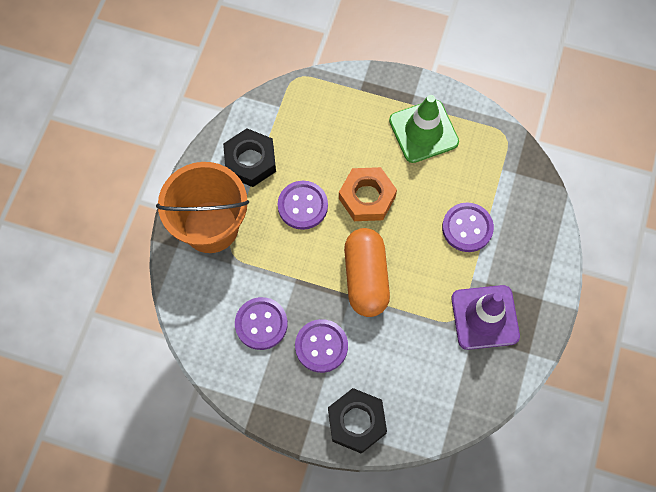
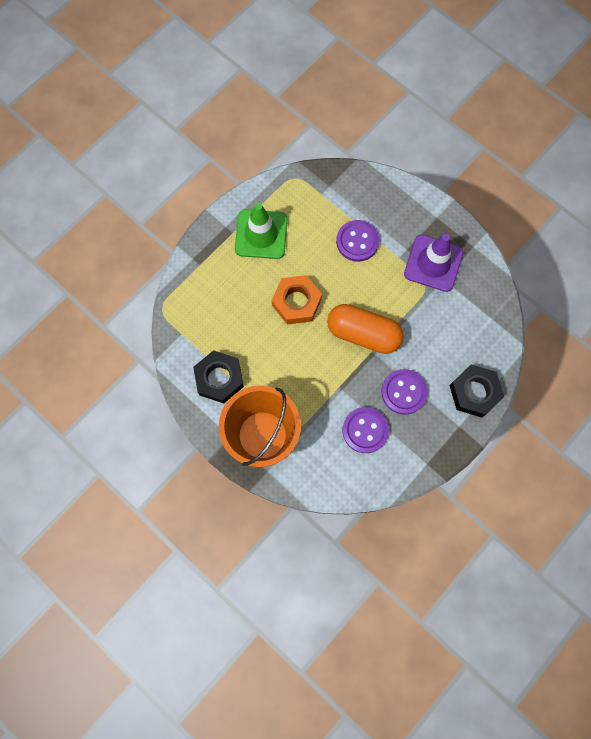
camera: 65 degrees left, 5 degrees up
purple button [278,181,328,230] -> none

